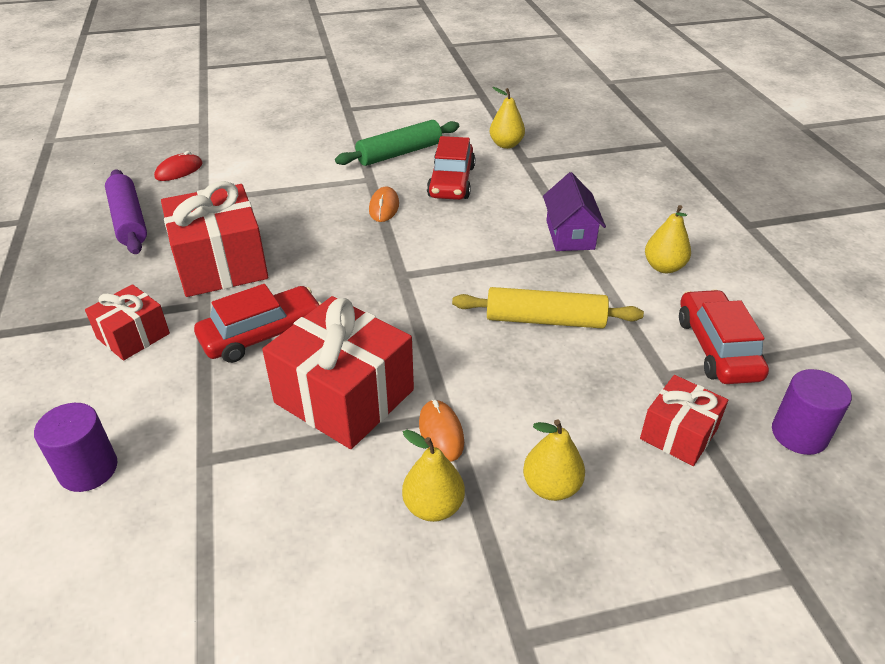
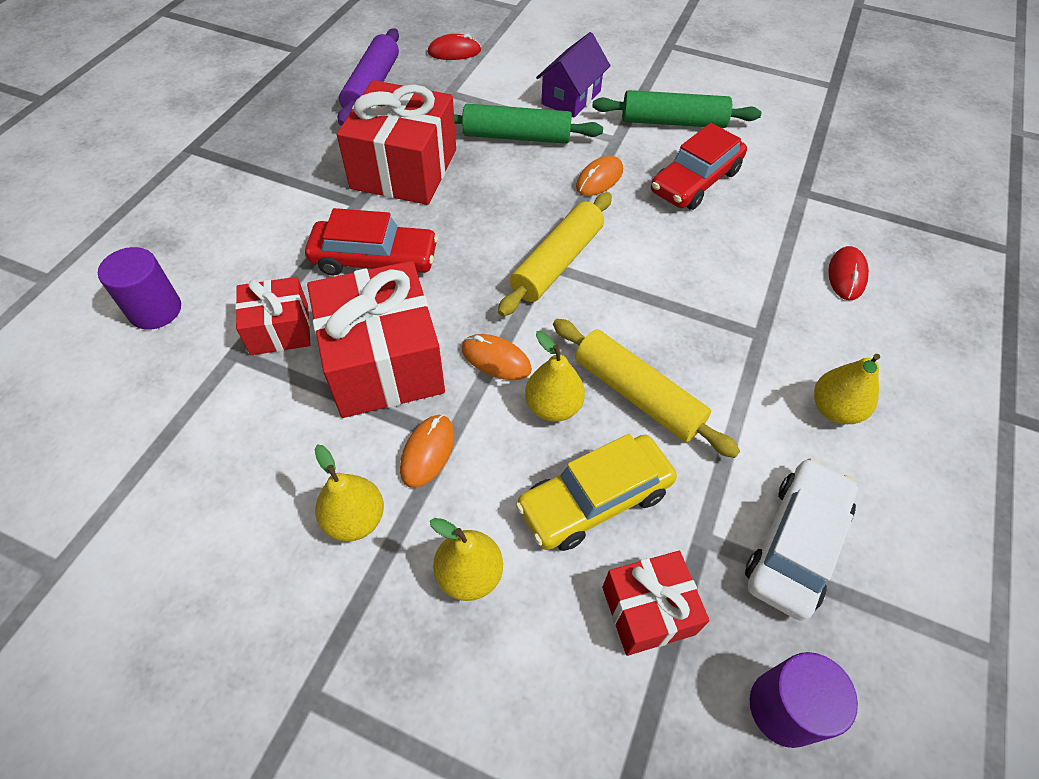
camera: 35 degrees right, 15 degrees up
red gift [85,284,170,361] -> red gift moved to [235,277,311,355]
yellow pear [490,87,525,149] -> yellow pear moved to [525,331,585,422]
purple house [543,172,606,251] -> purple house moved to [536,32,611,118]
red car [679,289,769,384] -> white car [745,458,858,621]
none -> green rolling pin [454,104,603,144]
none -> orange mouse [461,334,532,380]
none -> yellow rolling pin [498,192,612,316]
none -> yellow car [515,434,677,551]
none -> red mouse [828,246,869,300]

